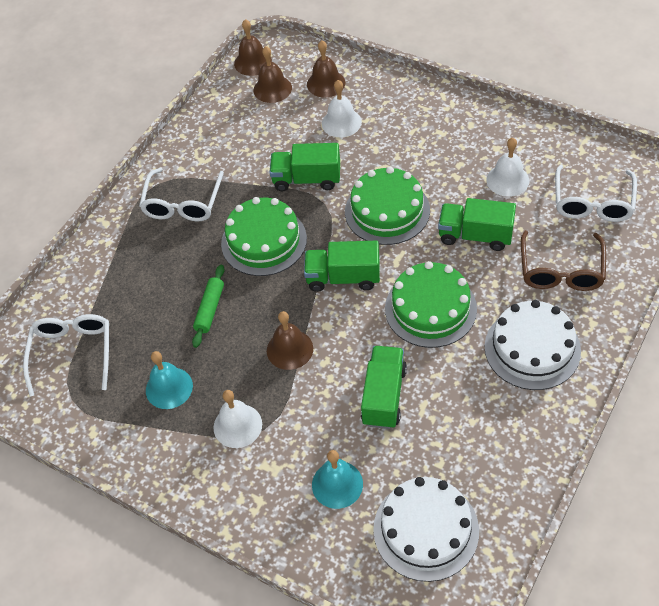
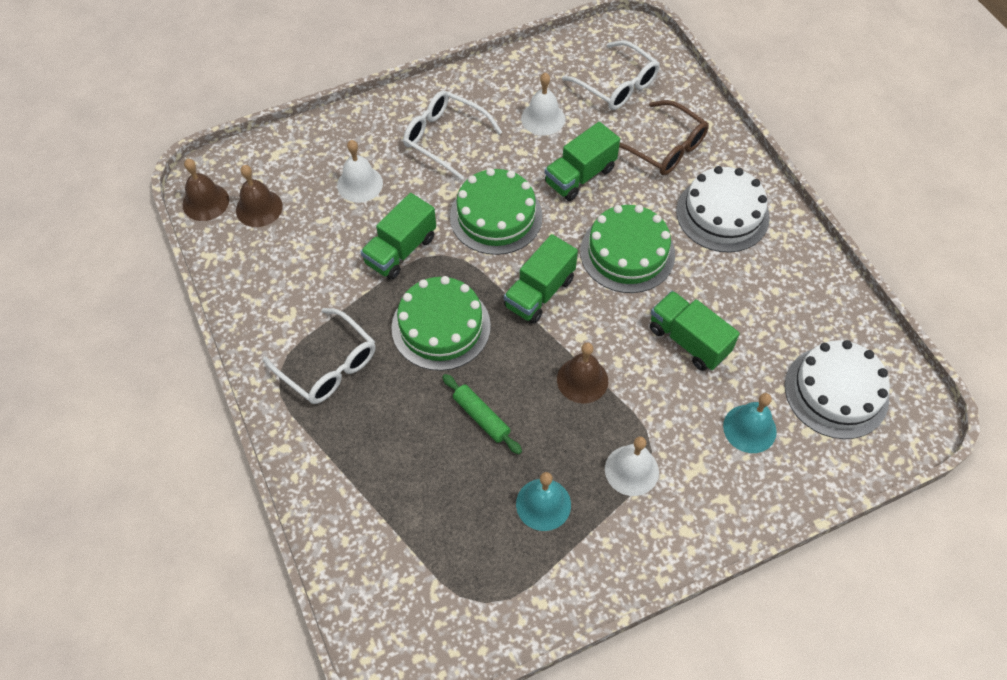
camera: 60 degrees left, 5 degrees up
white glasses [23,314,109,397] -> white glasses moved to [403,90,502,180]
brown bell [307,40,345,97] -> none

